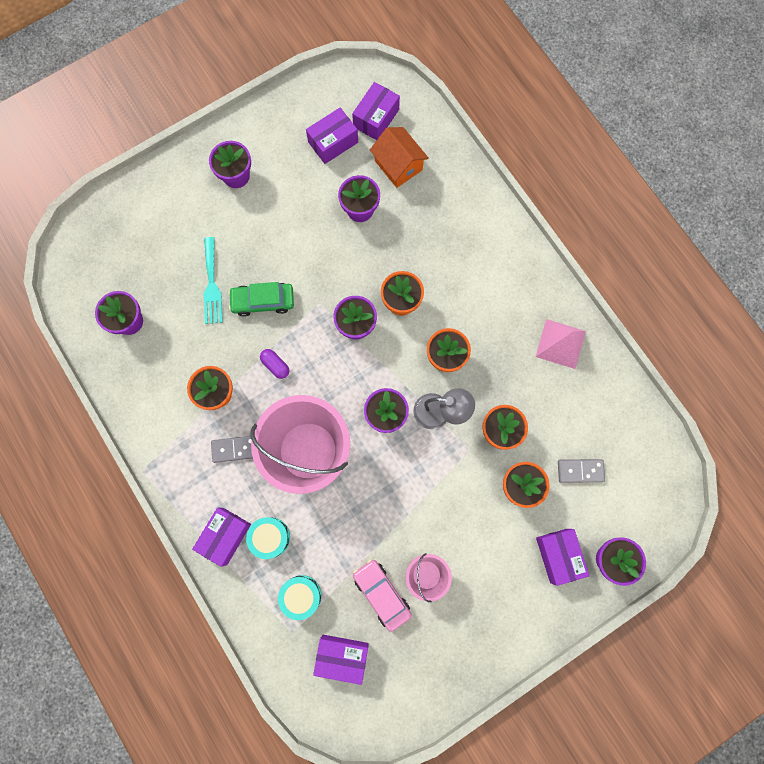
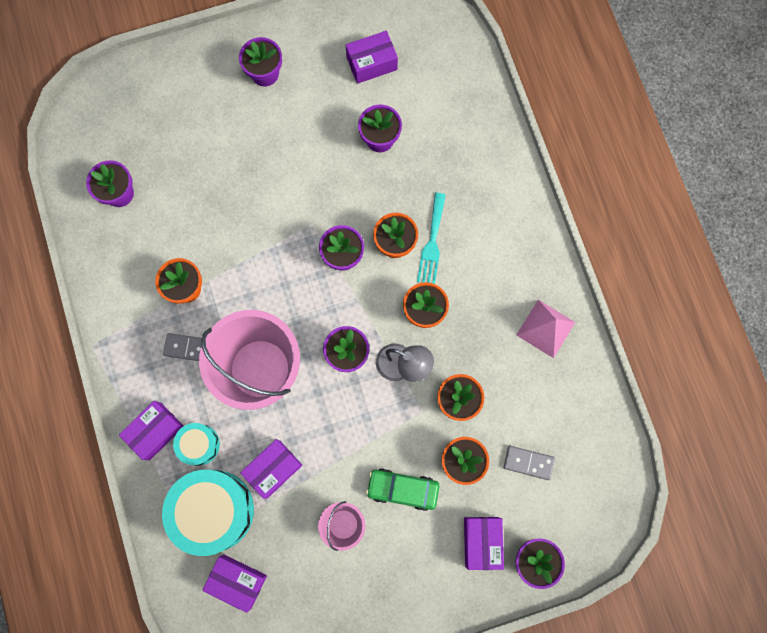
camera: 15 degrees right, 0 degrees up
turquoise fork [204,237,223,324] -> turquoise fork moved to [417,193,446,284]
green car [228,282,294,317] -> green car moved to [366,468,440,511]
purple capsule [260,349,289,379] -> none
turquoise drum [278,575,322,620] -> turquoise drum [162,470,254,556], size x1.93
purple box [352,82,400,140] -> purple box moved to [240,439,302,499]
pink car [353,559,412,632] -> none
orange house [370,127,429,188] -> none

